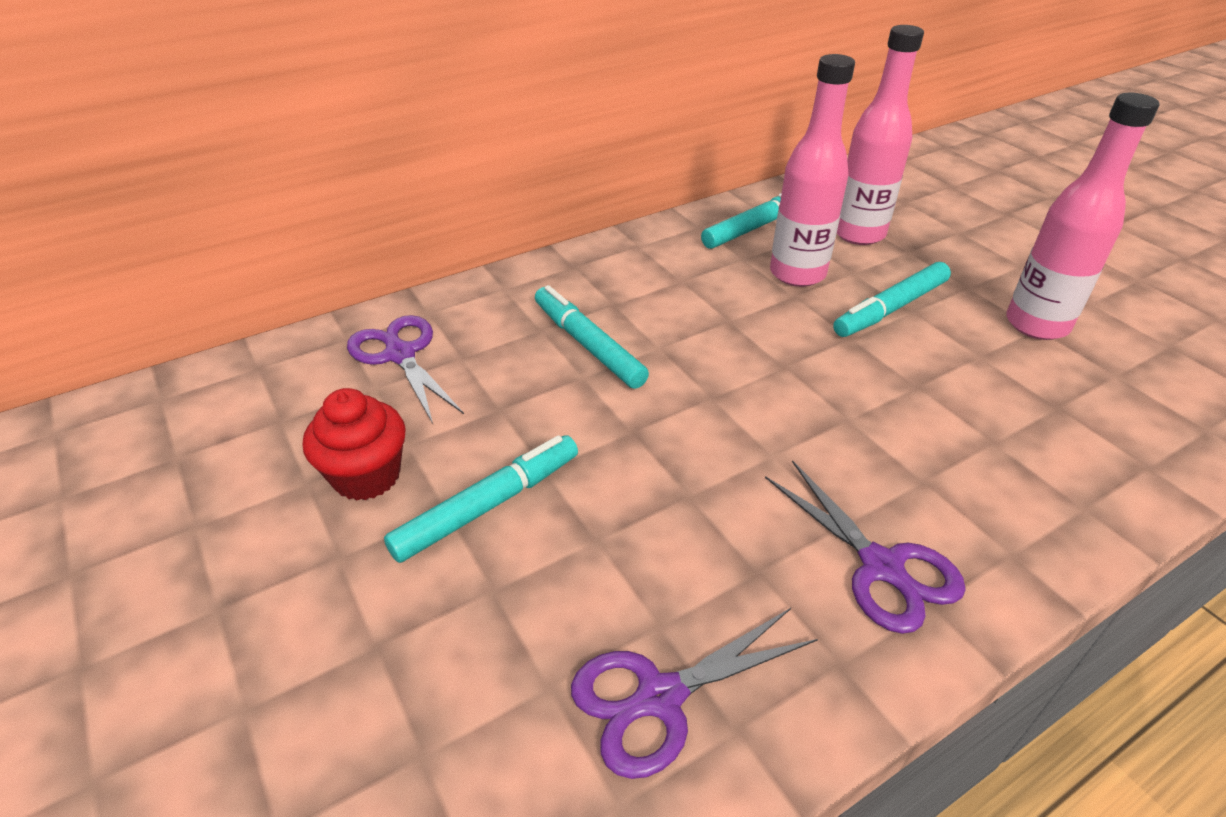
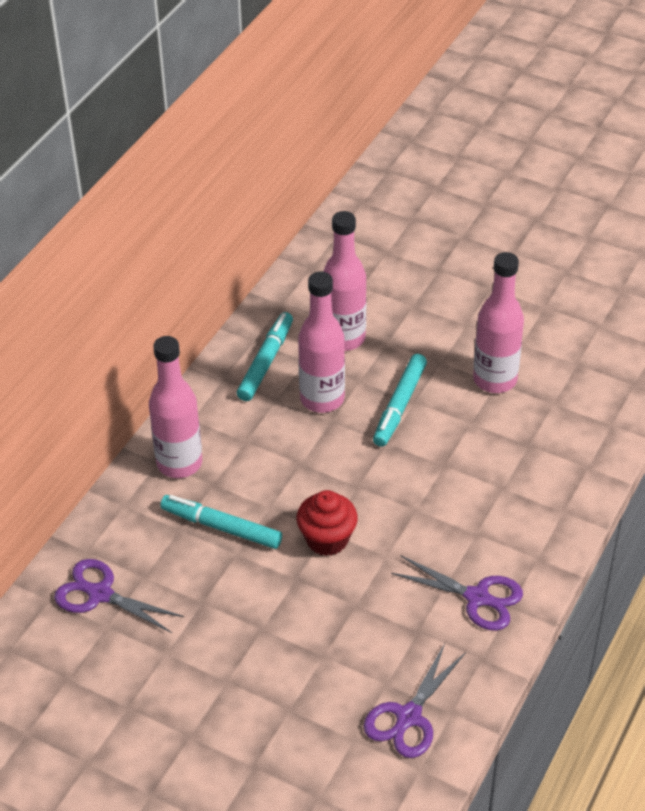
camera: 30 degrees left, 5 degrees up
red cupcake [303,388,406,501] -> red cupcake moved to [297,490,358,556]
turquoise marker [384,435,578,563] -> none
none -> pink bottle [149,336,202,478]

